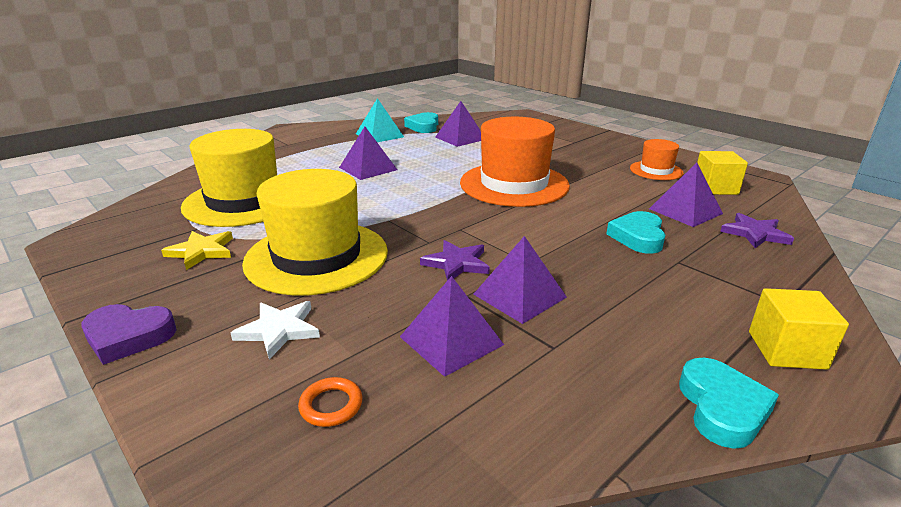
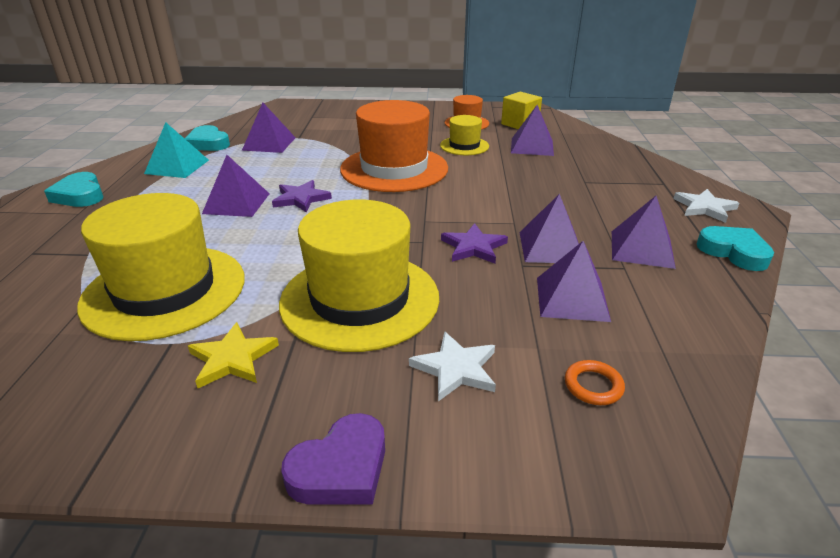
camera: 45 degrees left, 5 degrees up
turquoise heart [606,211,665,254] -> turquoise heart moved to [44,172,103,207]
purple star [720,213,794,248] -> purple star moved to [272,180,332,212]
yellow cube [749,288,849,370] -> white star [674,189,739,223]
none -> yellow hat [440,115,489,155]
none -> purple pyramid [612,196,676,269]

